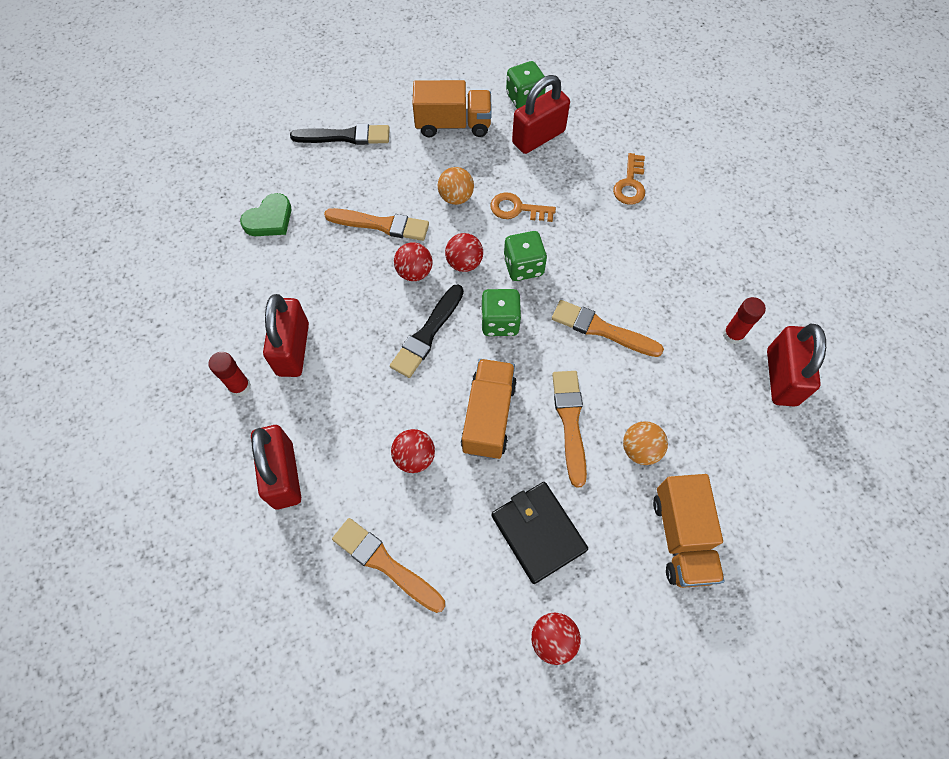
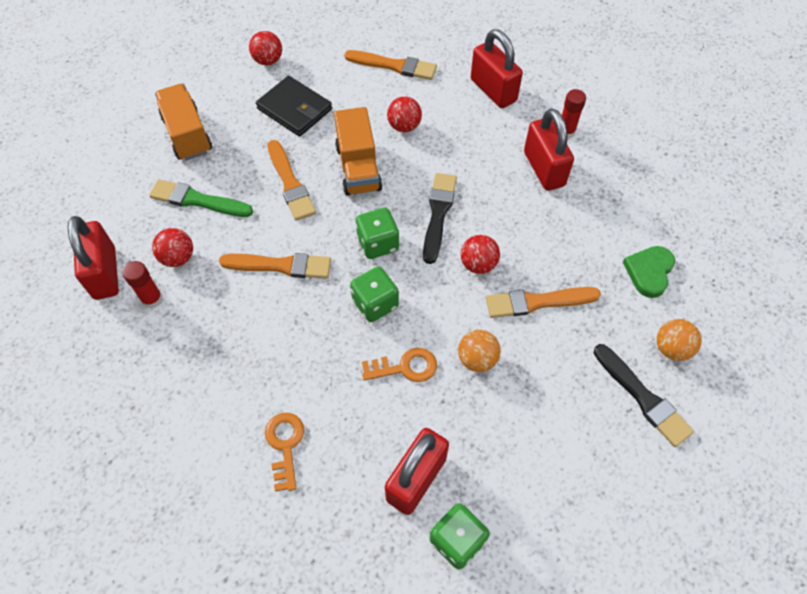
camera: 160 degrees right, 5 degrees down
black brush [290,124,390,145] -> black brush turned 105 degrees counterclockwise [594,344,694,447]
orange truck [413,80,492,137] -> none
red ball [445,233,483,272] -> red ball moved to [152,228,193,267]
orange ball [623,421,668,465] -> orange ball moved to [657,319,702,361]
none -> green brush [149,179,253,217]

